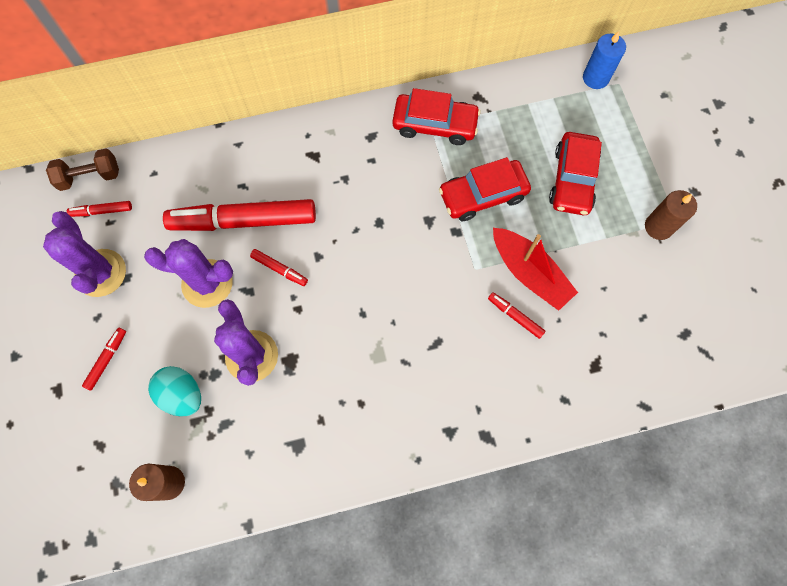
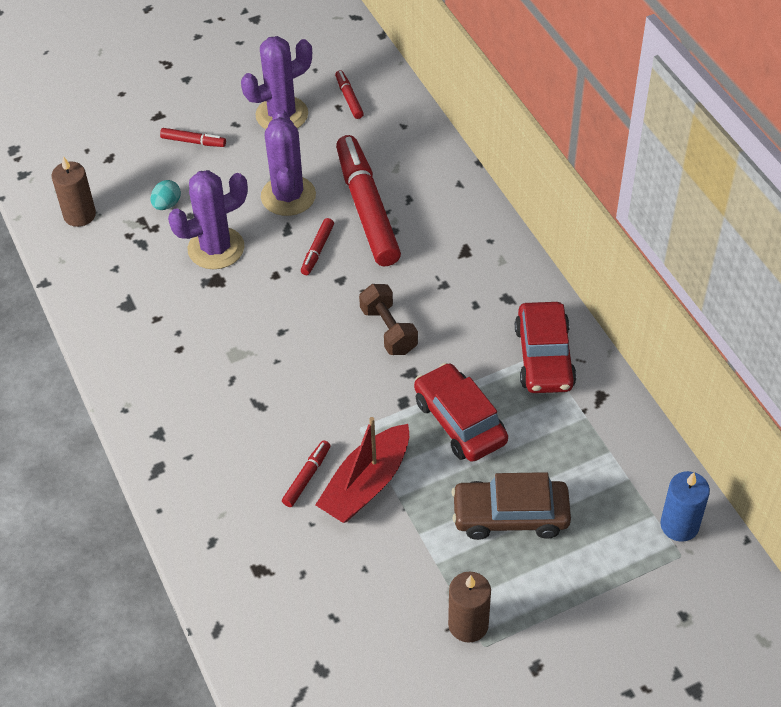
camera: 80 degrees right, 20 degrees down
brown dumbbell [46,148,119,191] -> brown dumbbell moved to [359,284,418,355]
turquoise egg [148,366,201,417] -> turquoise egg [150,180,181,210], size x0.61
red car [549,132,602,215] -> brown car [452,472,571,540]

